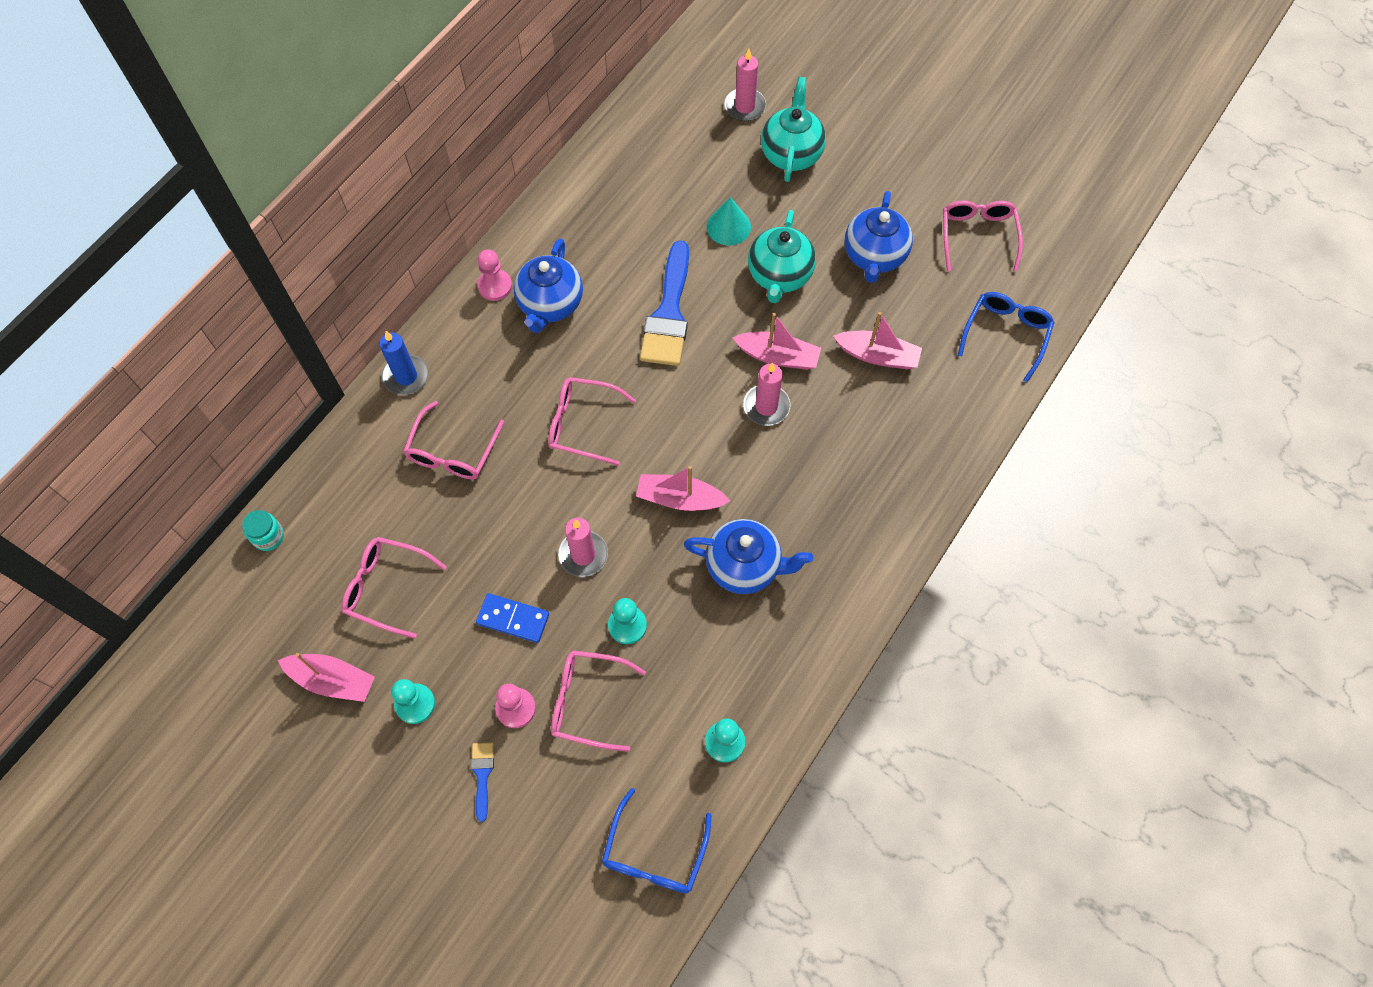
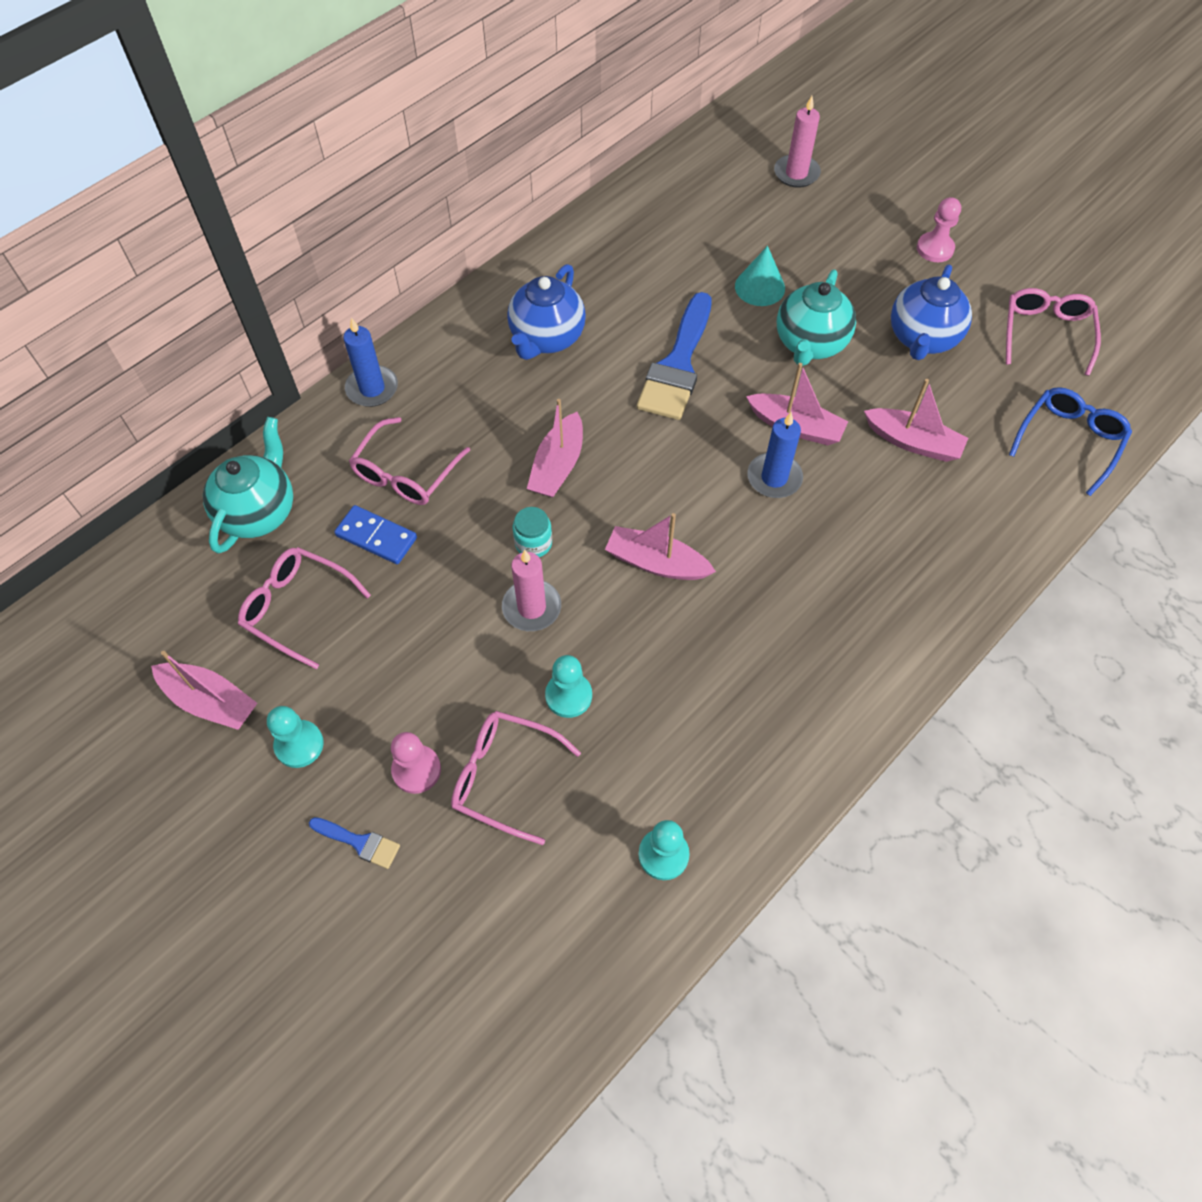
camera: 10 degrees right, 5 degrees down
turquoise jar [242,510,284,551] -> turquoise jar moved to [513,507,552,557]
blue brush [471,742,494,822] -> blue brush turned 105 degrees clockwise [309,817,400,869]
blue domino [476,593,549,643] -> blue domino moved to [334,505,417,564]
pink pawn [477,249,512,301] -> pink pawn moved to [917,197,961,262]
pink glasses [548,377,636,466] -> pink boat [527,399,583,498]
blue glasses [602,788,712,893] -> none
blue teapot [684,519,813,594] -> none
pink candle [743,362,790,426] -> blue candle [747,412,803,498]
turquoise teapot [761,77,826,182] -> turquoise teapot moved to [203,417,293,554]

